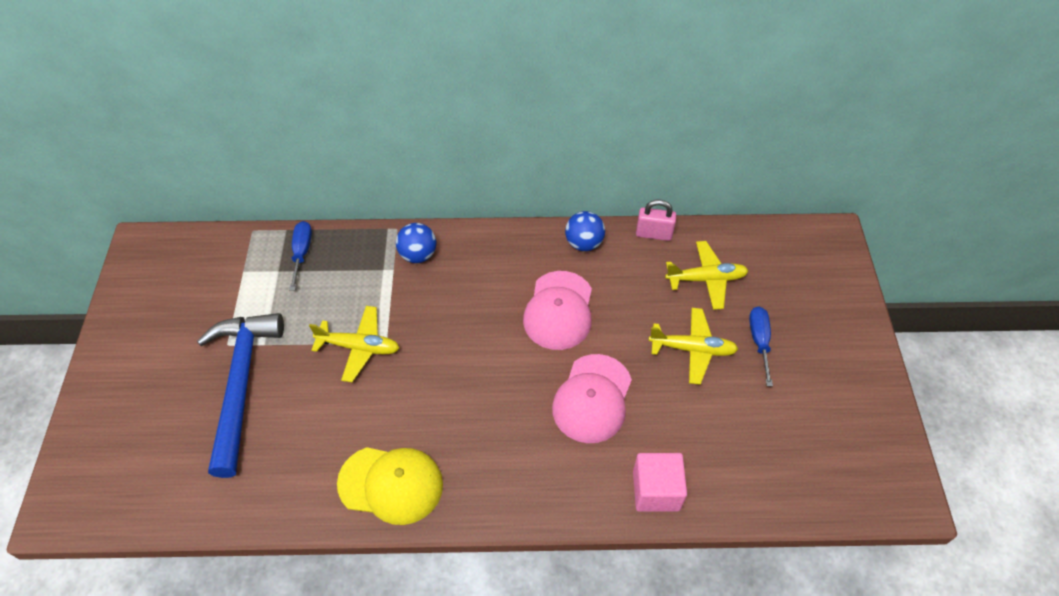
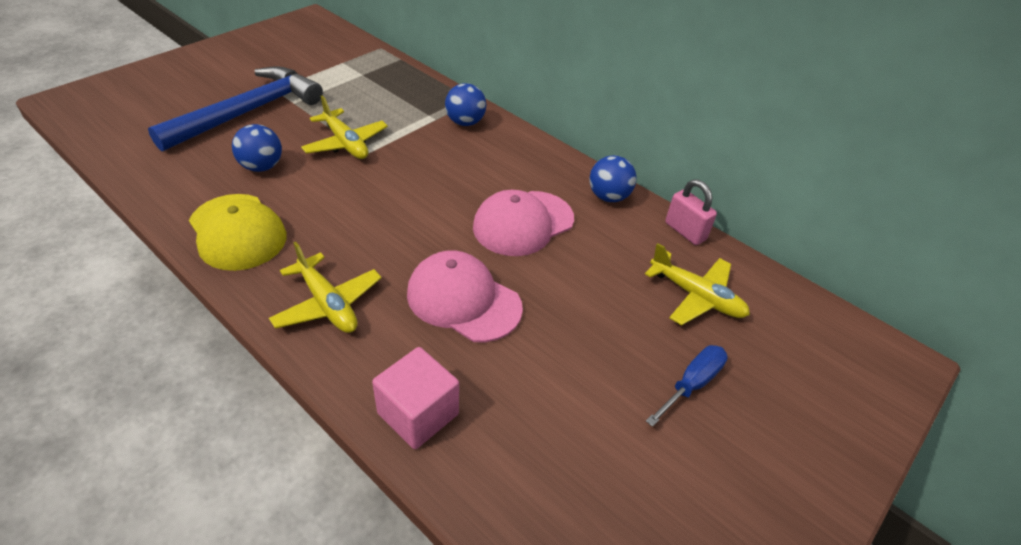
camera: 40 degrees right, 10 degrees down
blue screwdriver [289,221,312,291] -> none
pink cap [552,354,632,443] -> pink cap turned 60 degrees clockwise [407,250,523,342]
yellow plane [649,308,738,385] -> yellow plane moved to [269,242,382,333]
none -> blue ball [232,124,282,172]

